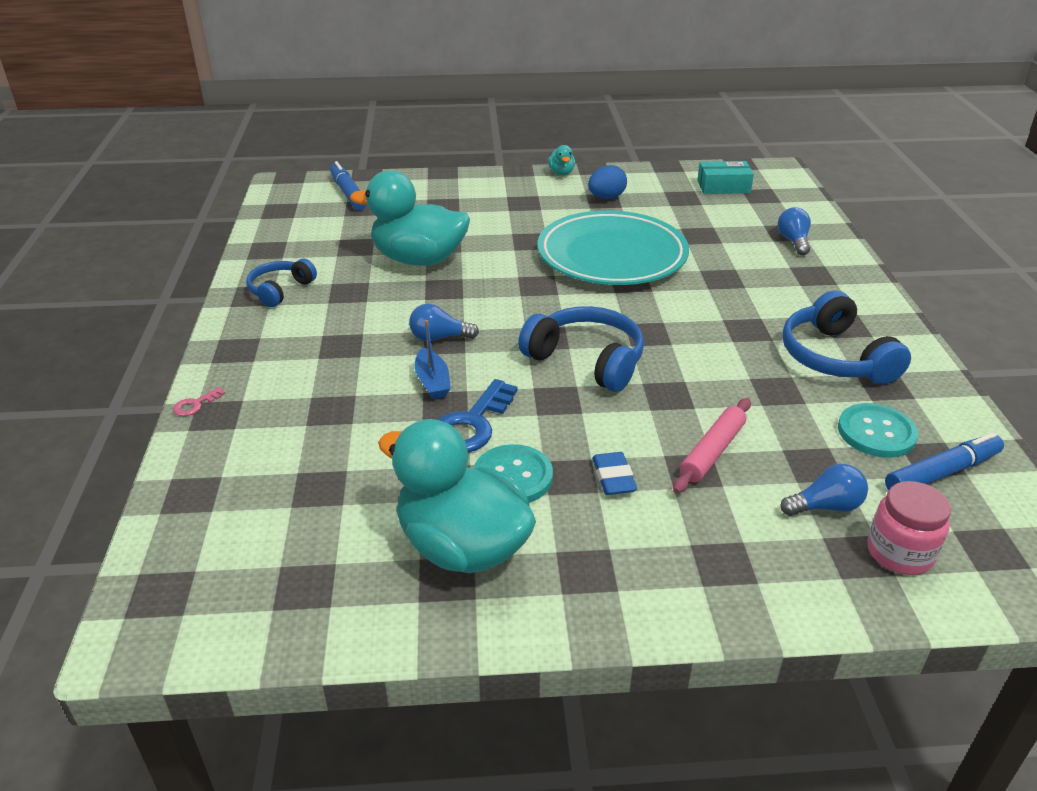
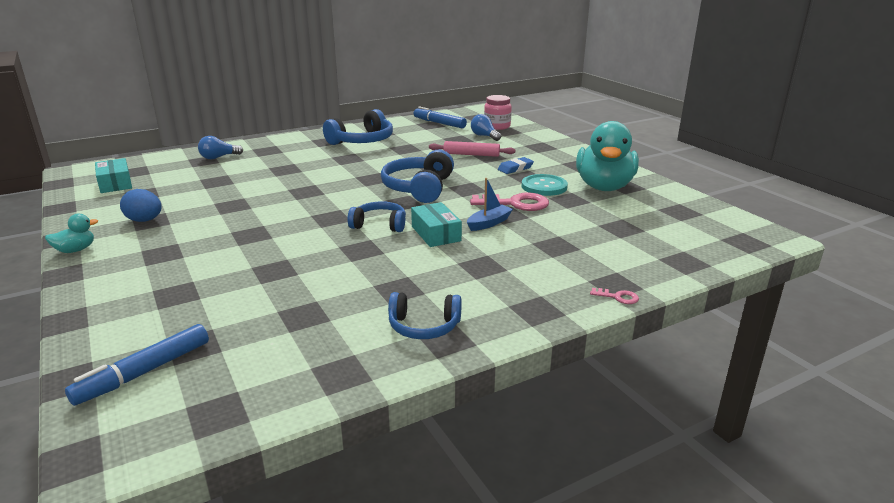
camera: 115 degrees left, 10 degrees down
turquoise duck [350,170,470,266] -> none
blue light bulb [409,304,479,342] -> turquoise box [411,202,462,247]
blue key [438,379,518,453] -> pink key [470,193,549,211]
turquoise plate [537,210,689,285] -> none
turquoise button [838,403,918,458] -> none
none -> blue headphones [348,201,406,232]

